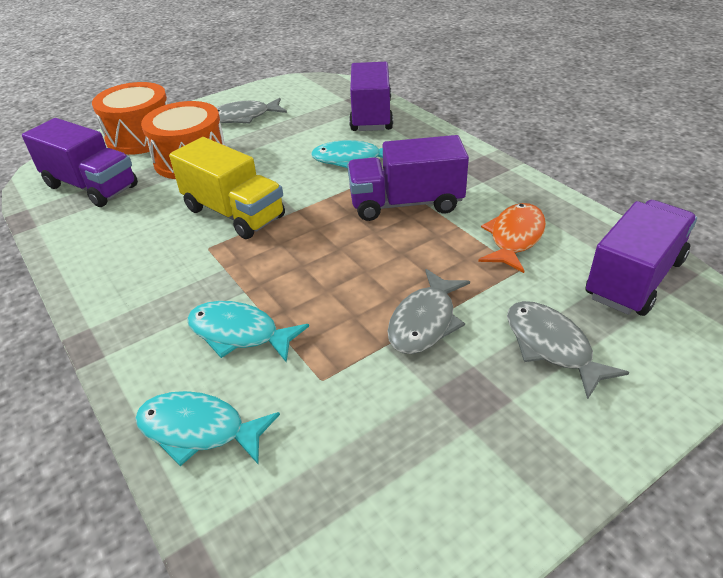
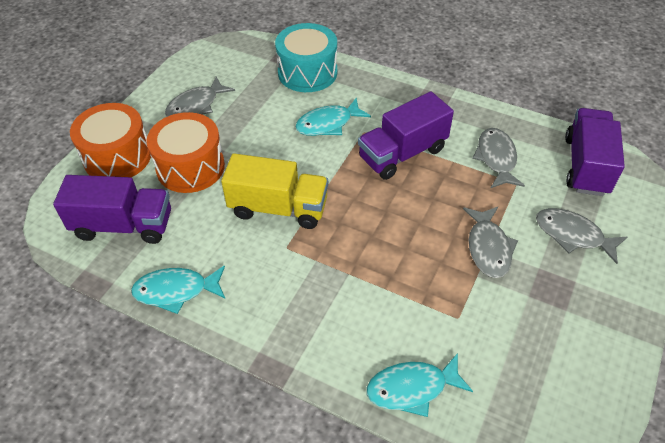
camera: 30 degrees left, 10 degrees up
turquoise fish [187,301,309,362] -> turquoise fish moved to [131,266,226,314]
purple truck [349,62,393,131] -> turquoise drum [275,23,337,92]
orange fish [478,203,546,273] -> grey fish [472,128,525,188]

